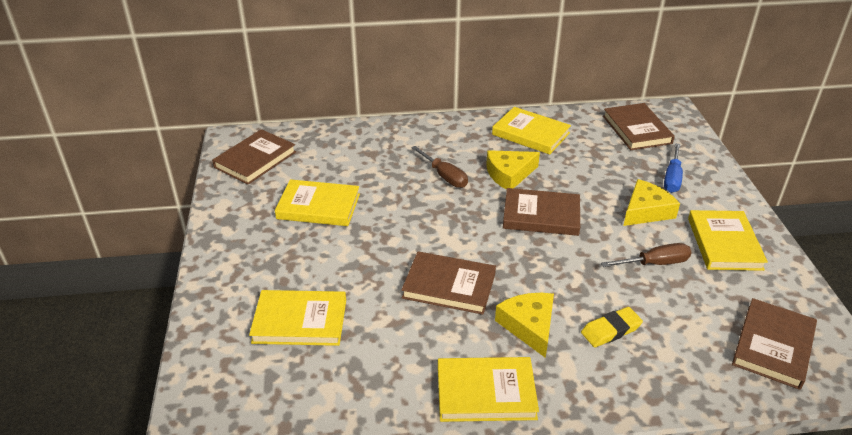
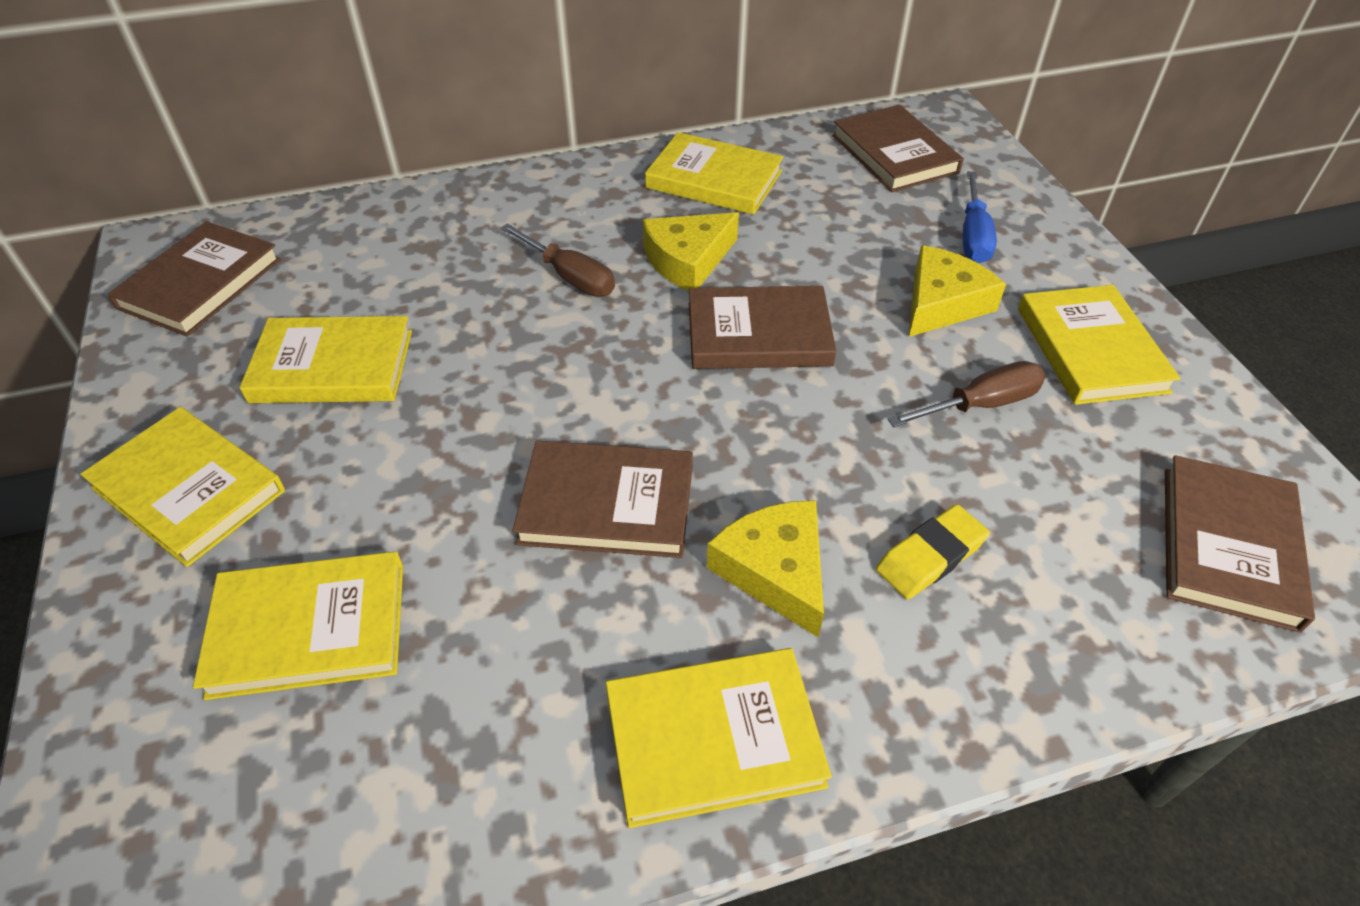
camera: 10 degrees left, 10 degrees up
none -> yellow book [80,407,285,567]

